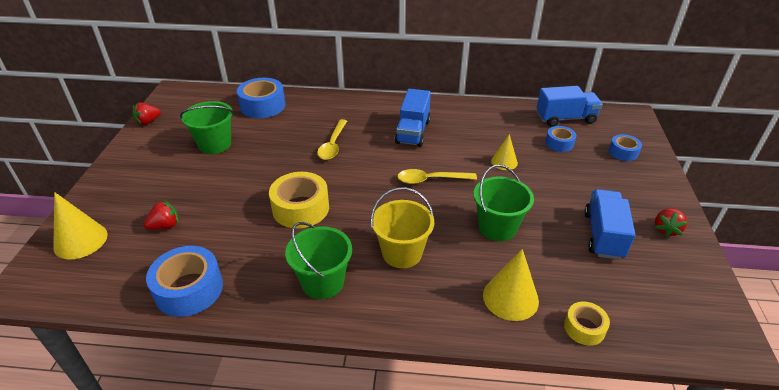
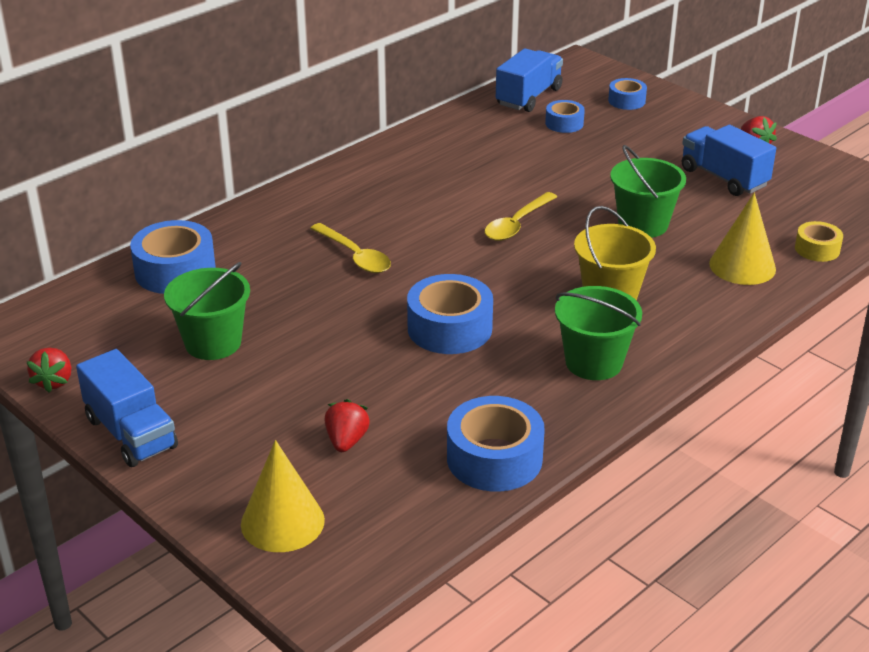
camera: 50 degrees left, 5 degrees down
yellow tape [269,172,329,228] -> blue tape [407,274,493,354]
blue truck [395,89,431,147] -> blue truck moved to [76,349,178,467]
yellow cone [491,134,518,170] -> none

